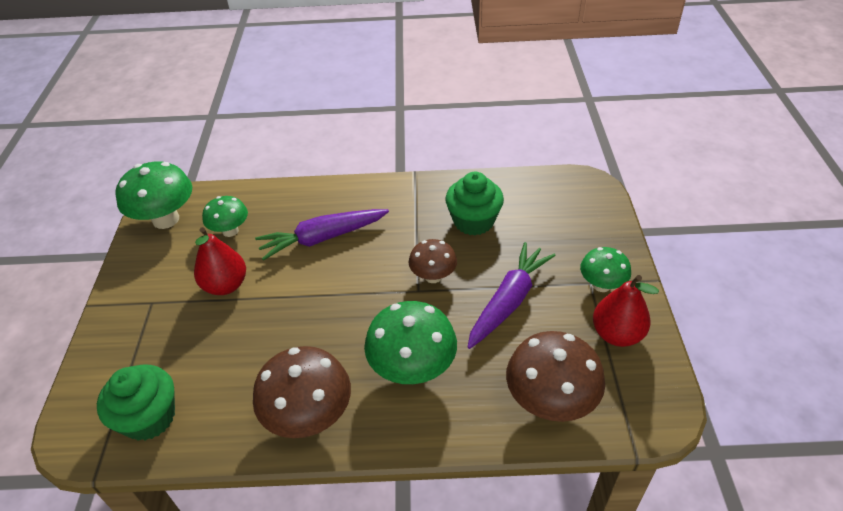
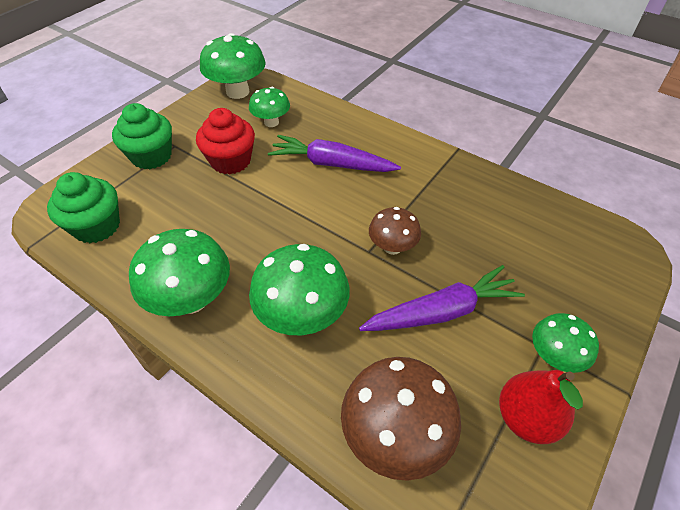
camera: 35 degrees right, 5 degrees up
red pear [194,227,246,295] -> red cupcake [196,108,255,175]
brown mushroom [253,346,351,438] -> green mushroom [129,229,230,316]
green cupcake [445,172,504,235] -> green cupcake moved to [112,103,172,169]

